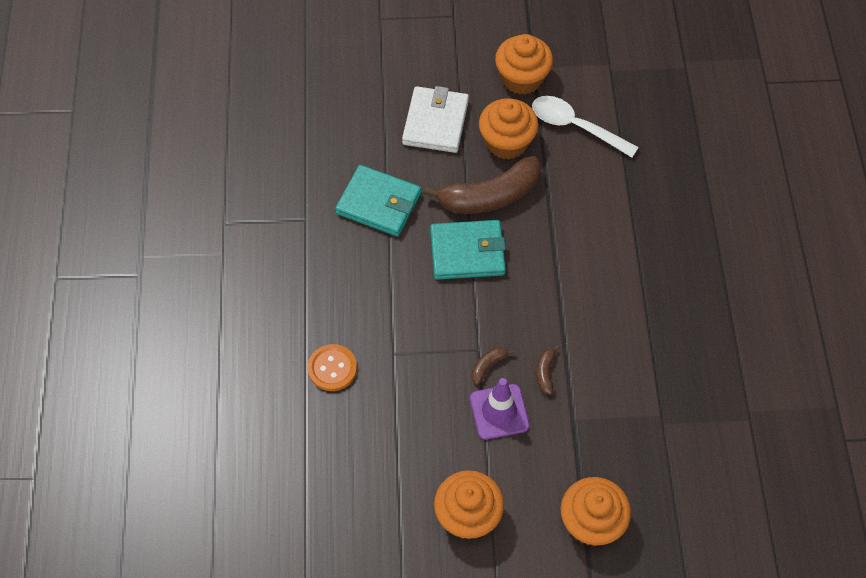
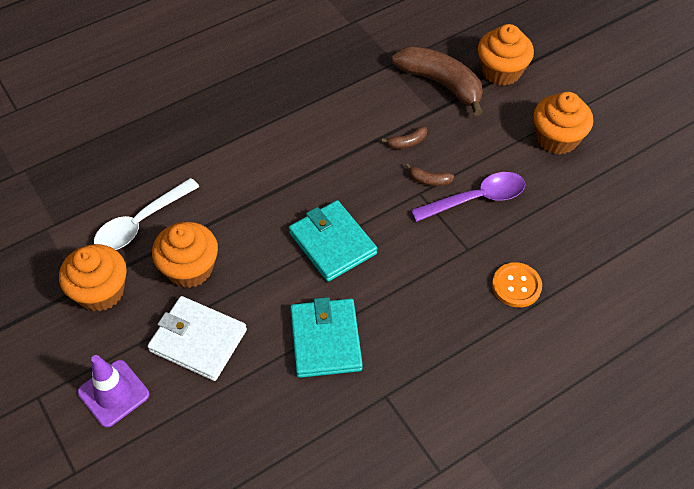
camera: 120 degrees left, 5 degrees down
white wallet [402,86,469,153] -> white wallet turned 45 degrees clockwise [147,296,247,381]
brown banana [423,156,541,214] -> brown banana moved to [392,46,483,116]
purple traffic cone [470,378,530,440] -> purple traffic cone moved to [78,355,149,428]
white spoon [532,96,639,158] -> white spoon turned 45 degrees clockwise [94,178,200,250]
none -> purple spoon [411,172,525,222]

